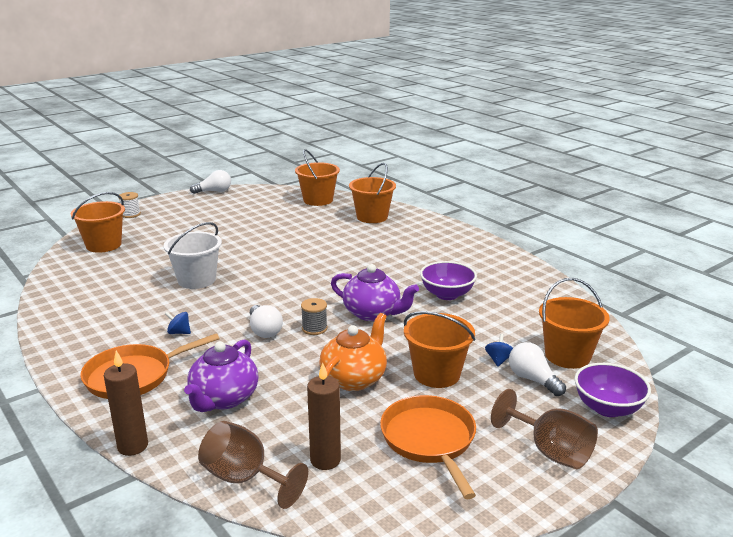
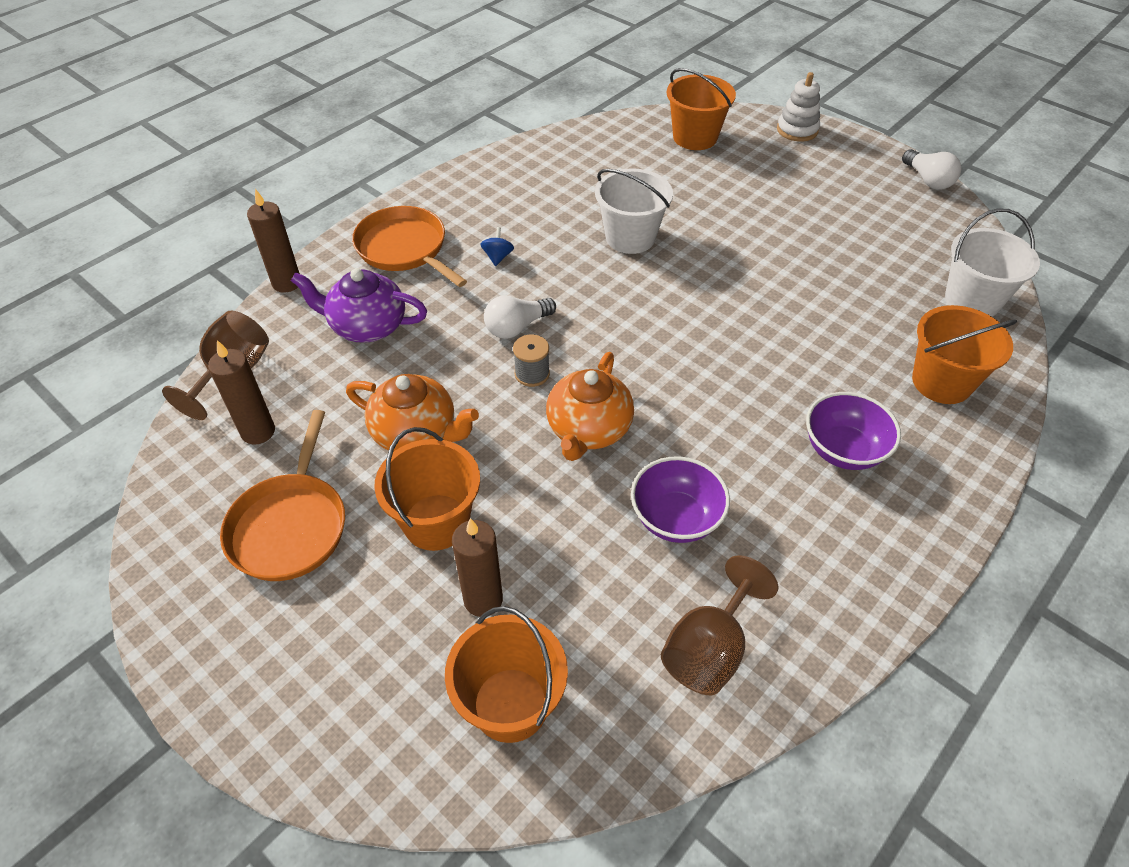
camera: 80 degrees right, 25 degrees up
white spool [118,192,141,218] -> white stacking toy [777,72,820,142]
orange bucket [295,149,340,206] -> white bucket [945,209,1040,317]
purple teapot [331,264,419,321] -> orange teapot [546,352,634,461]
orange pan [380,395,476,499] -> orange pan turned 120 degrees clockwise [220,410,345,581]
blue spinning top [485,334,513,367] -> brown candle [452,518,503,617]
brown goblet [491,389,598,469] -> brown goblet moved to [661,555,778,695]
white light bulb [509,342,566,396] -> none
purple bowl [574,363,651,417] -> purple bowl moved to [806,392,901,470]

